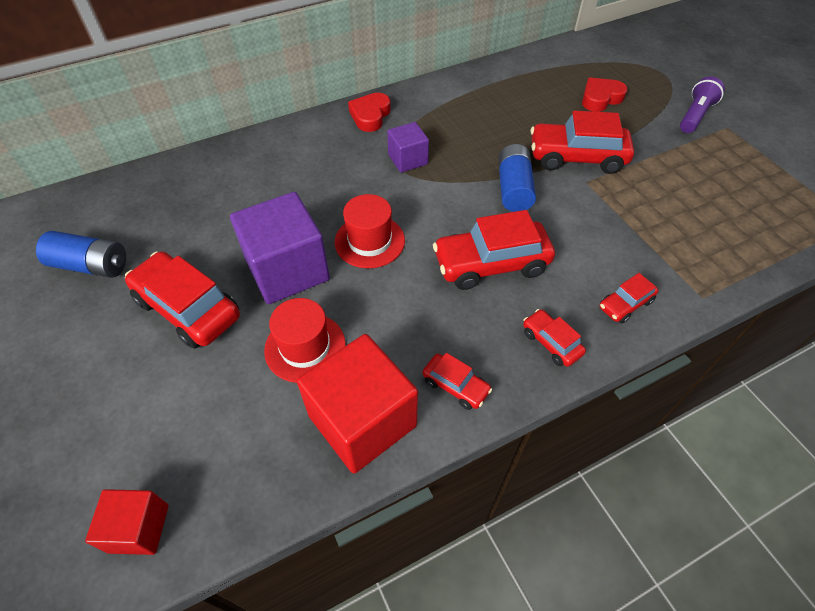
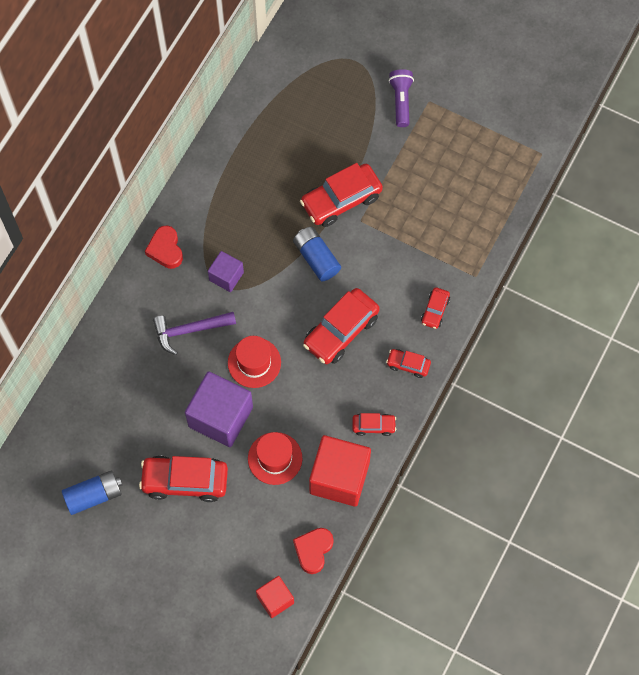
camera: 35 degrees left, 15 degrees up
red heart [582,78,628,112] -> red heart moved to [293,528,333,574]
none -> purple hammer [153,312,236,355]

